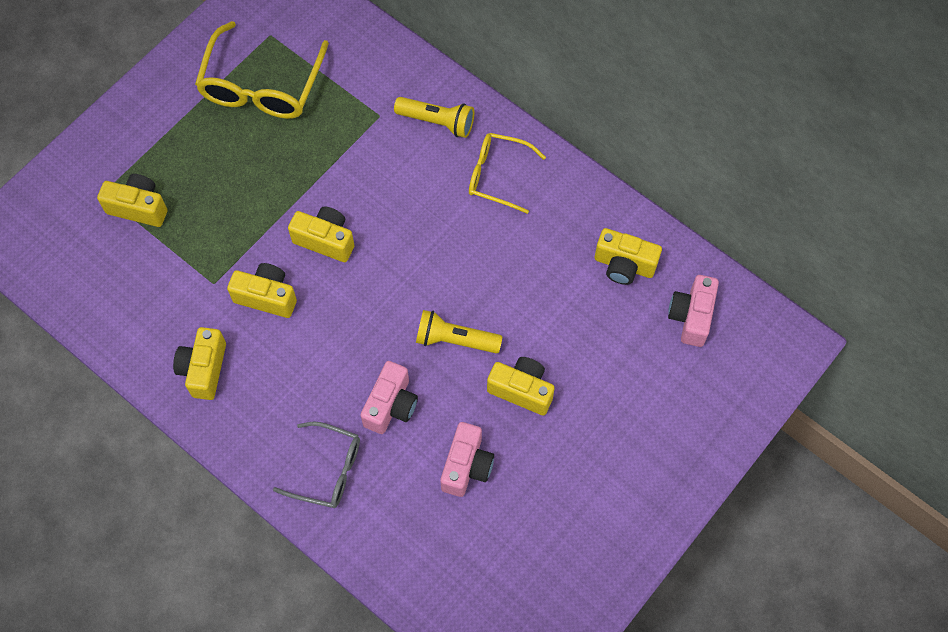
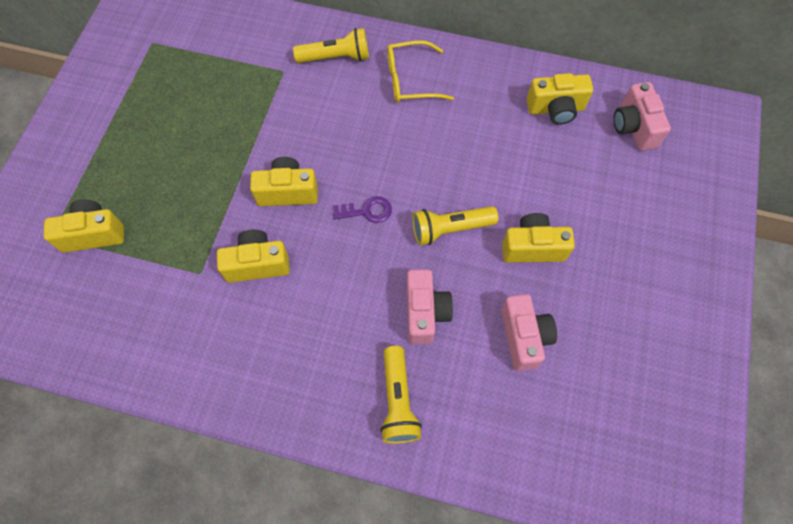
camera: 25 degrees left, 0 degrees up
yellow camera [173,327,226,400] -> none
yellow glasses [195,21,329,119] -> none
grey glasses [273,422,360,508] -> yellow flashlight [380,346,422,444]
none -> purple key [333,196,392,223]

